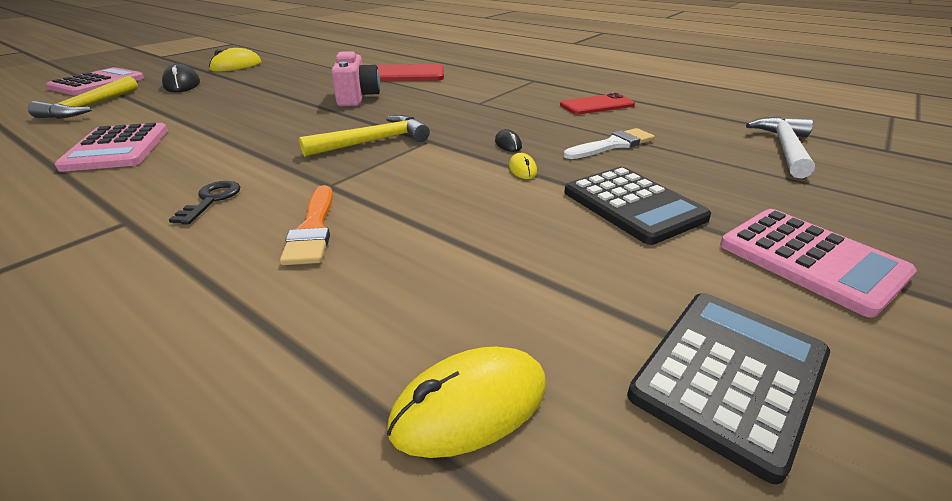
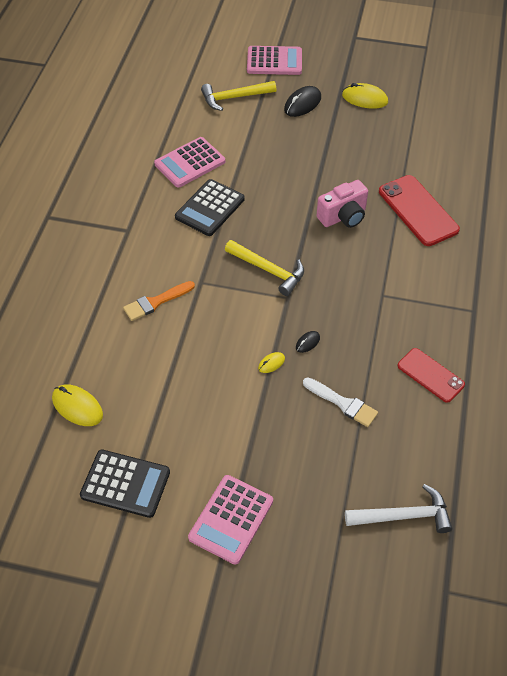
camera: 65 degrees right, 20 degrees up
black key [169,181,240,225] -> none
black calculator [564,167,711,245] -> black calculator moved to [175,179,245,236]

